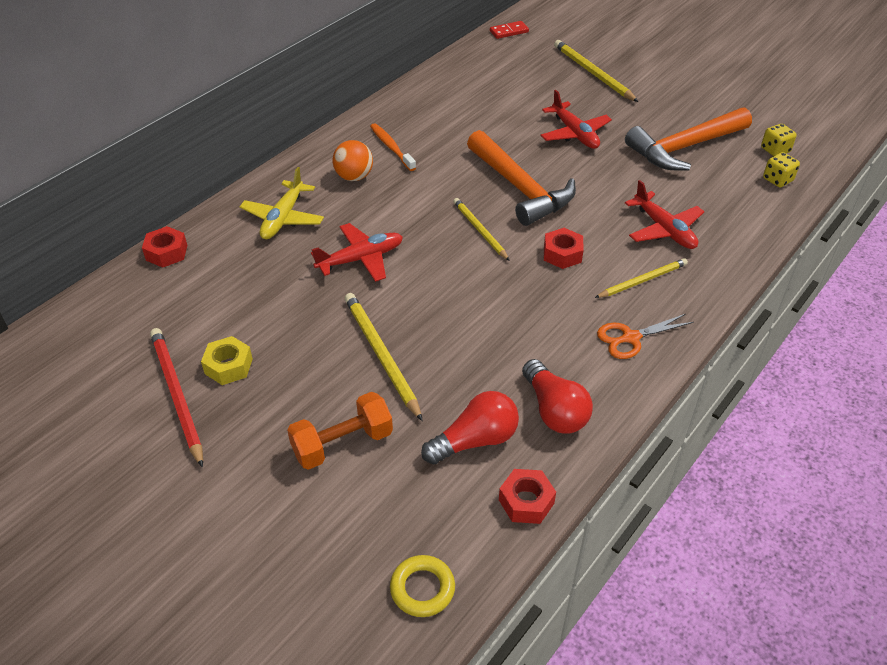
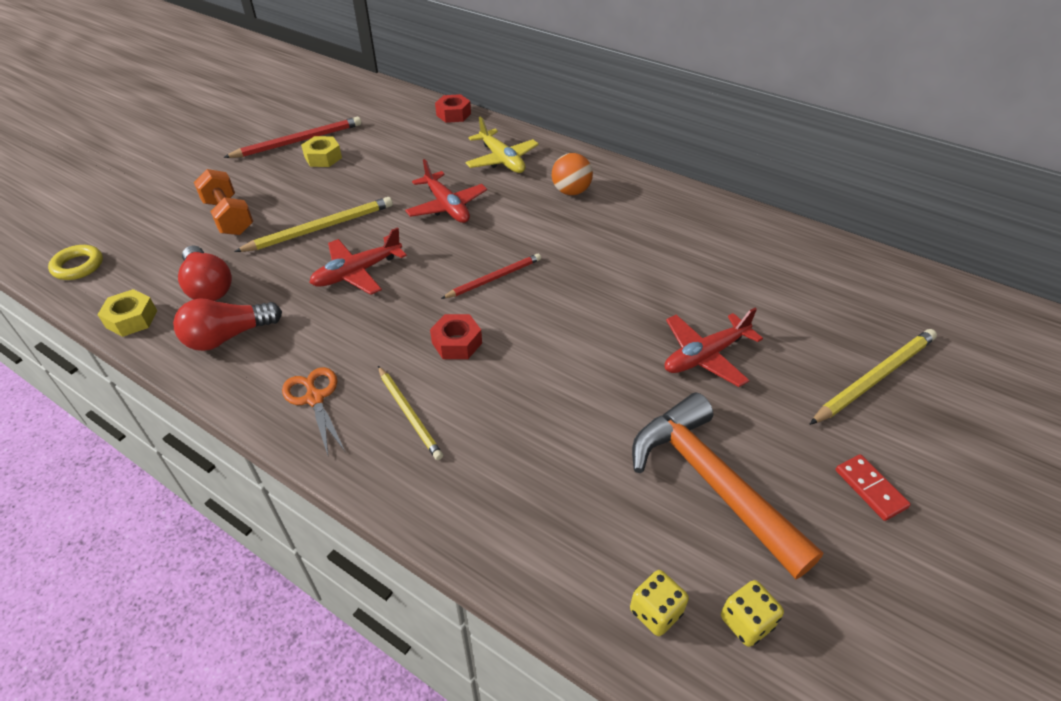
camera: 85 degrees right, 0 degrees up
yellow plane [240,167,324,239] -> yellow plane turned 135 degrees counterclockwise [465,117,539,173]
orange toothbrush [370,123,416,171] -> none
yellow pencil [453,198,510,261] -> red pencil [441,253,541,299]
orange hammer [467,130,576,226] -> none
red domino [490,21,529,39] -> red domino moved to [836,454,911,521]
red nut [499,469,556,524] -> yellow nut [97,289,157,337]
red plane [625,180,704,249] -> red plane moved to [309,227,407,295]

